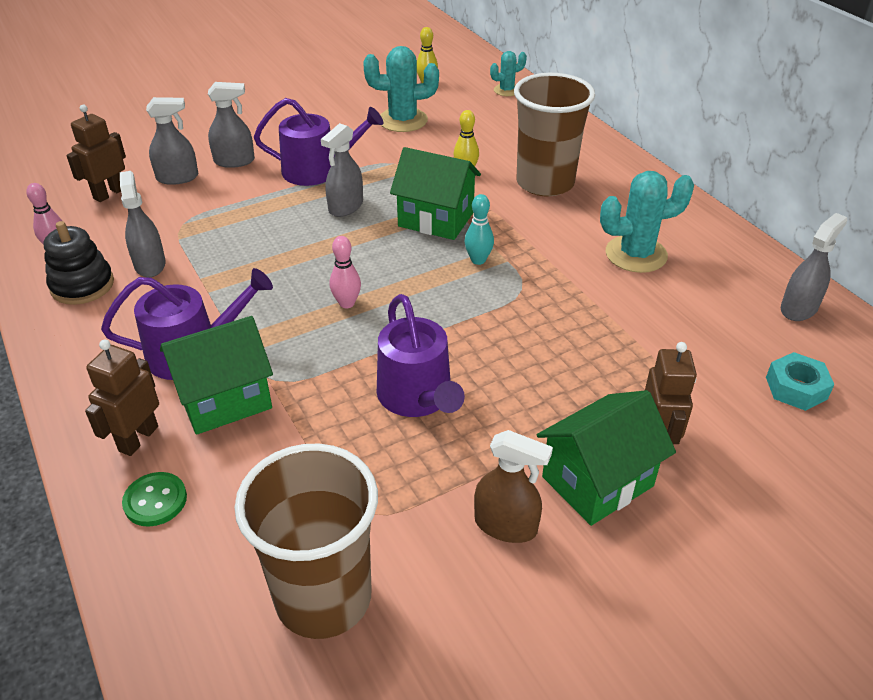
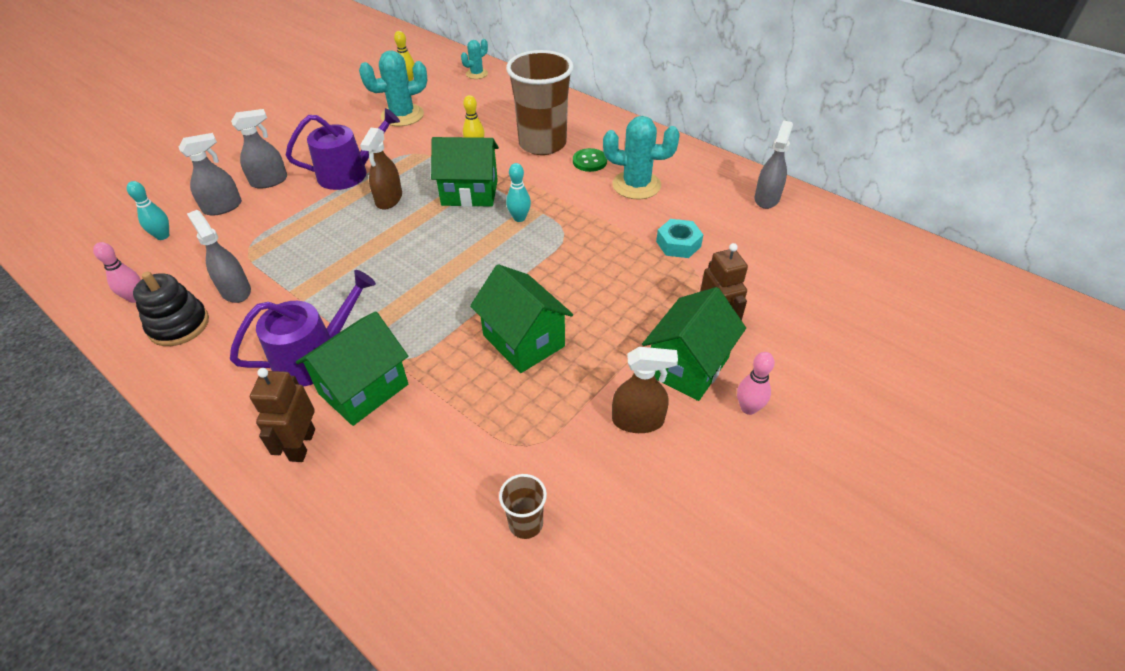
camera: 20 degrees left, 5 degrees up
brown robot [66,105,126,202] -> turquoise bowling pin [127,181,169,240]
green button [122,472,187,527] -> green button moved to [573,148,607,172]
brown cup [234,444,378,639] -> brown cup [499,474,547,539], size x0.43
grey spray bottle [321,123,363,217] -> brown spray bottle [360,128,402,210]
pink bowling pin [330,236,361,308] -> pink bowling pin moved to [737,352,775,415]
purple watering can [377,294,465,417] -> green house [470,264,573,373]
turquoise cactus [600,171,694,273] -> turquoise cactus turned 45 degrees clockwise [603,116,680,199]
turquoise nut [766,352,834,411] -> turquoise nut moved to [656,219,703,258]

